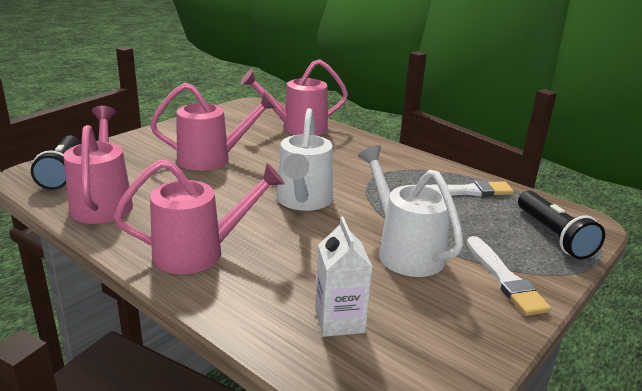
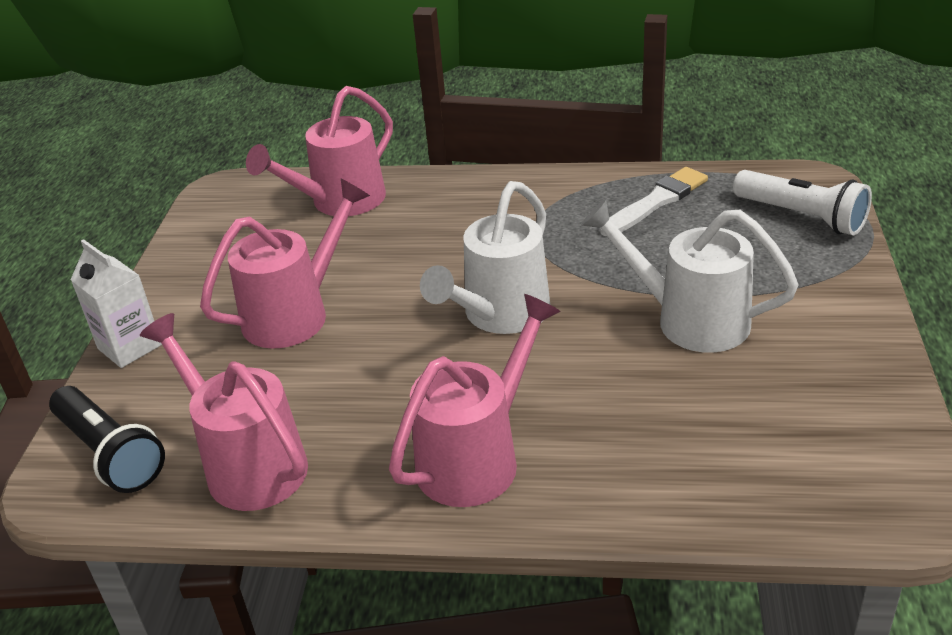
camera: 30 degrees left, 10 degrees up
white watering can [276,108,333,211] -> white watering can turned 60 degrees clockwise [420,181,550,334]
white carton [315,217,372,337] -> white carton moved to [70,239,162,368]
white brush [467,236,551,316] -> none
black flashlight [518,191,605,259] -> white flashlight [733,170,872,235]

